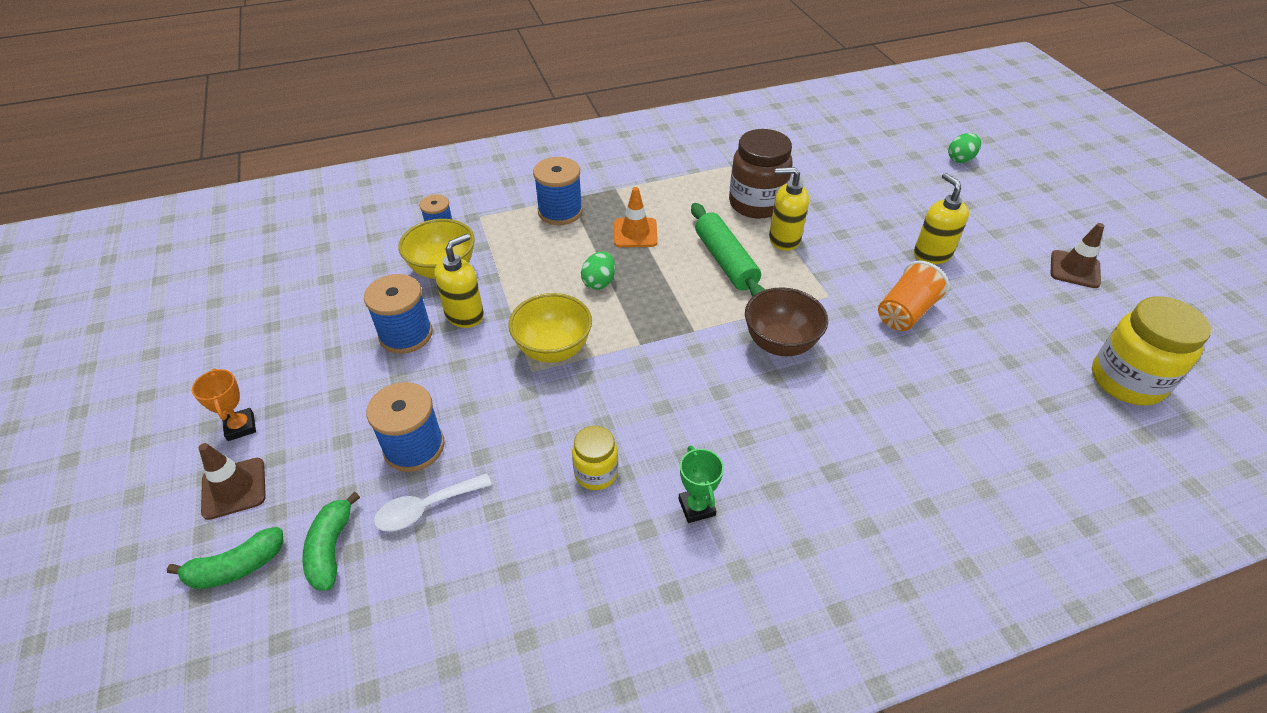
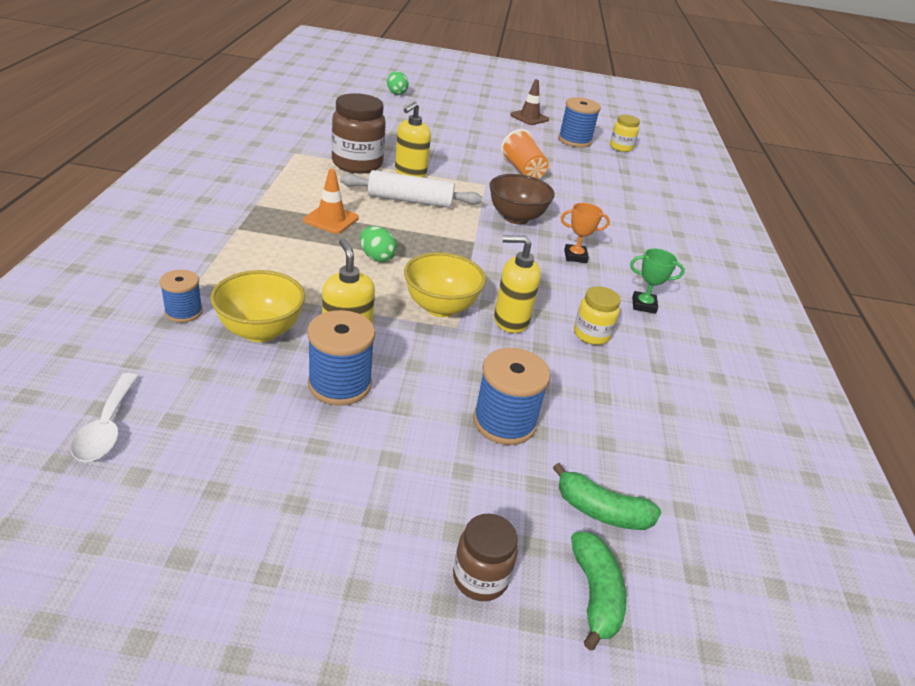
camera: 70 degrees left, 10 degrees down
orange trophy [192,369,256,441] -> orange trophy moved to [561,203,610,263]
brown traffic cone [199,443,266,520] -> brown jar [453,514,518,601]
white spoon [374,473,492,532] -> white spoon moved to [71,373,138,462]
blue spool [533,157,583,225] -> blue spool moved to [558,97,601,148]
green rolling pin [691,203,765,297] -> white rolling pin [340,170,482,208]
yellow soap dispenser [914,173,969,264] -> yellow soap dispenser moved to [494,235,541,333]
yellow jar [1092,296,1211,405] -> yellow jar [610,114,640,152], size x0.56

